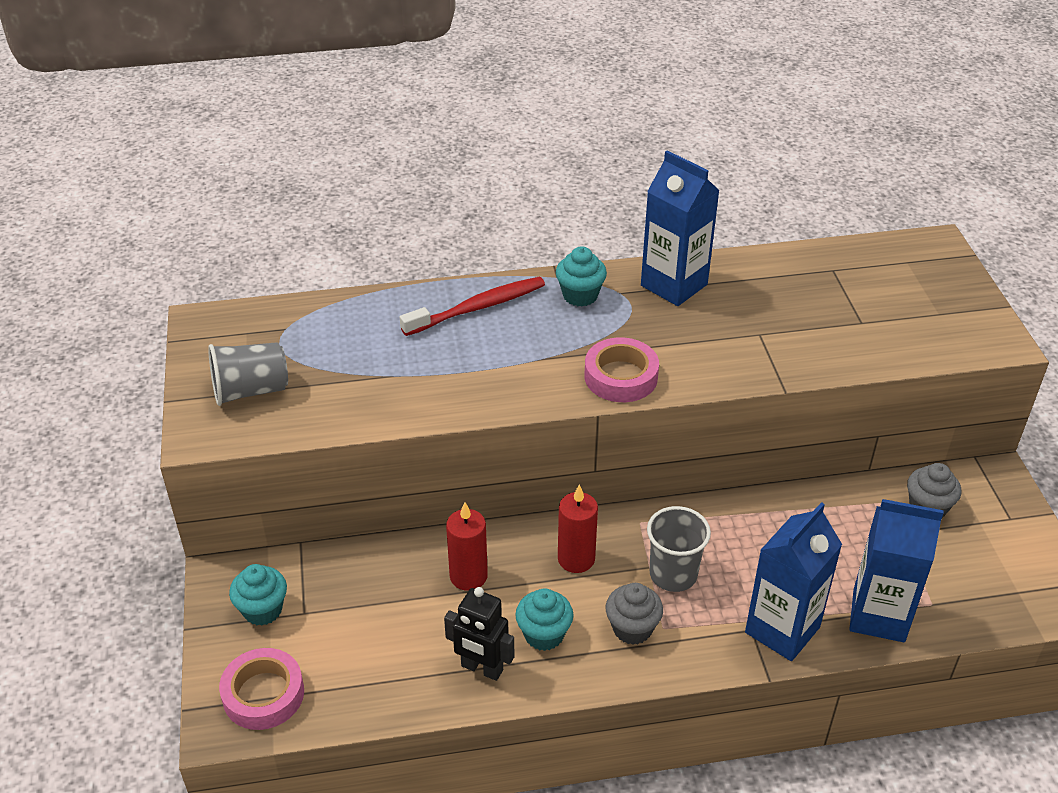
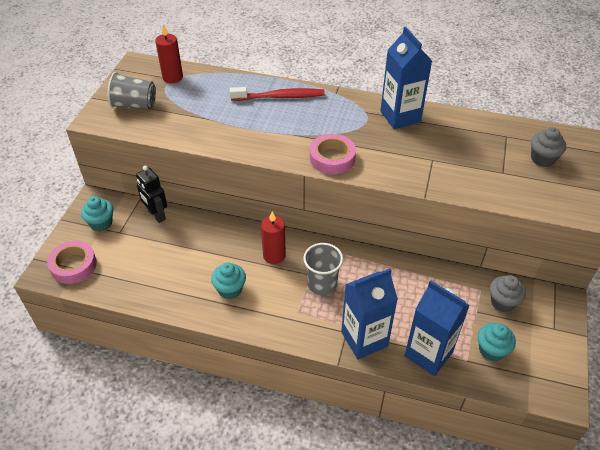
camera: 25 degrees right, 5 degrees up
black robot [444,587,514,681] -> black robot moved to [136,165,167,223]
red candle [446,502,488,591] -> red candle moved to [155,24,183,83]
turquoise cupcake [556,246,607,307] -> turquoise cupcake moved to [478,323,516,361]
grey cupcake [606,583,663,645] -> grey cupcake moved to [531,127,566,167]

